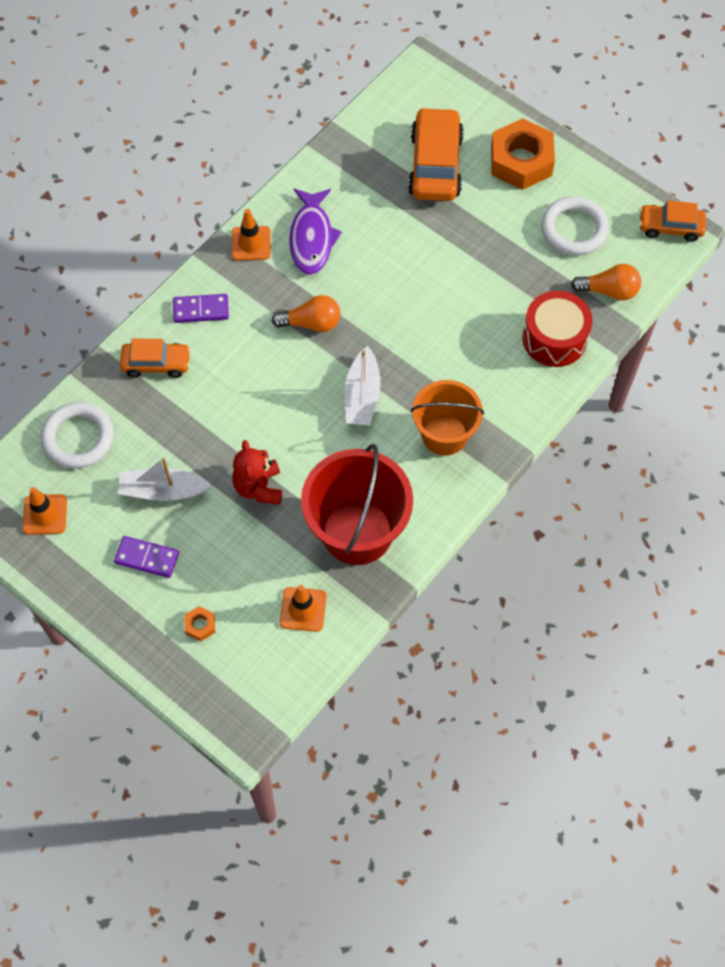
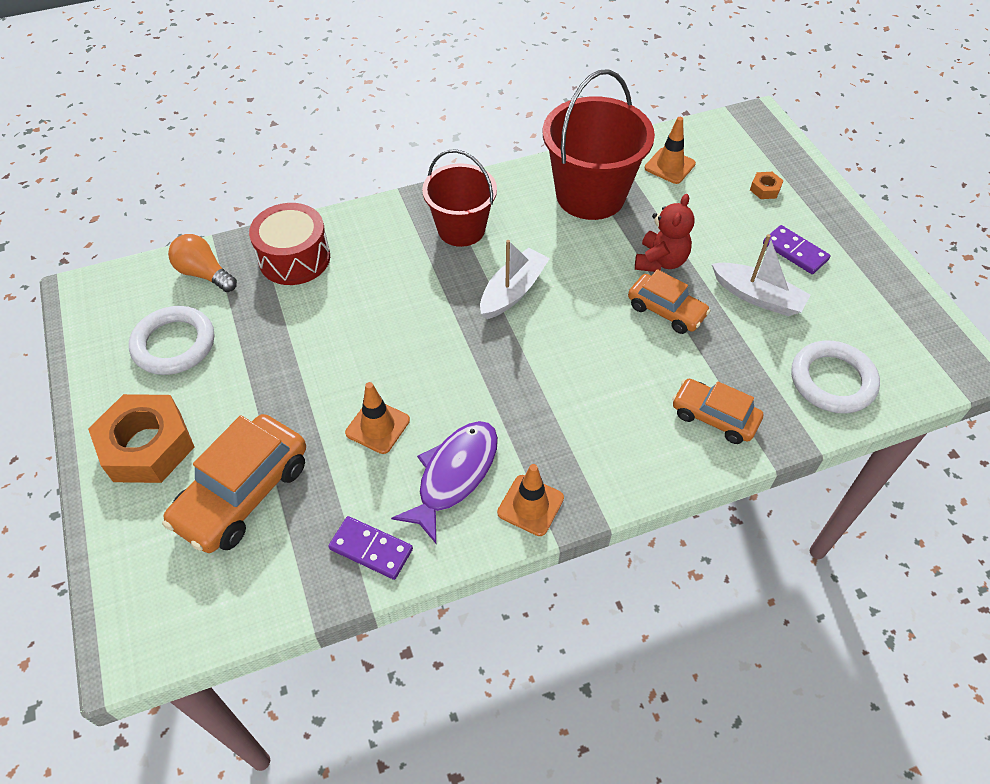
camera: 150 degrees left, 10 degrees down
orange traffic cone [23,487,67,535] -> orange traffic cone moved to [345,382,410,454]
purple domino [173,294,229,323] -> purple domino moved to [328,516,413,580]
orange light bulb [272,295,340,332] -> none
orange bucket [411,380,484,456] -> red bucket [422,149,497,247]
orange car [639,201,706,242] -> orange car moved to [628,269,711,334]

